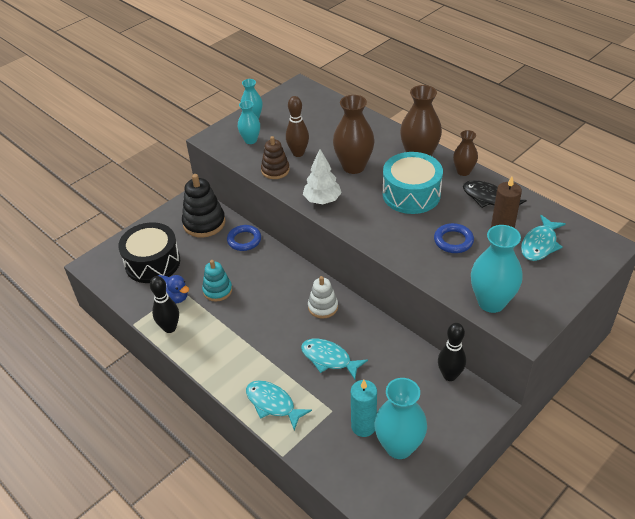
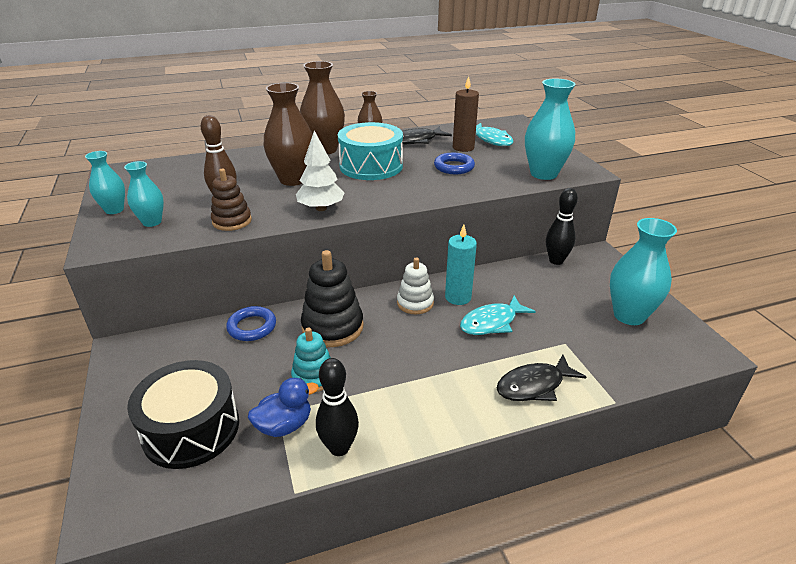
camera: 65 degrees left, 10 degrees down
black stacking toy [182,174,225,238] -> black stacking toy moved to [301,250,364,347]
turquoise fish [246,380,312,430] -> black fish [496,354,586,401]
turquoise candle [351,380,377,437] -> turquoise candle moved to [445,225,477,305]

